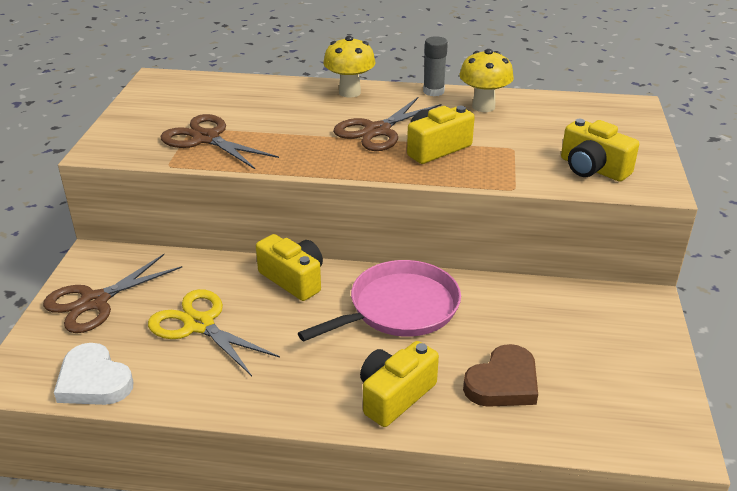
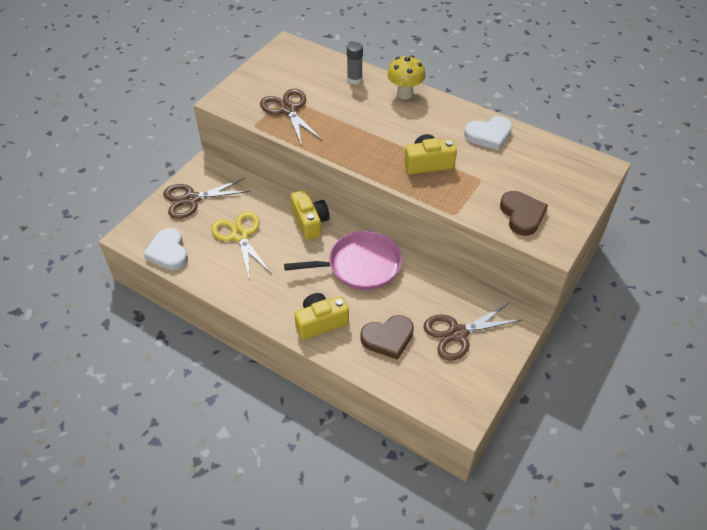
camera: 25 degrees right, 15 degrees up
brown scissors [333,97,442,151] -> brown scissors moved to [424,302,522,361]
grey glue stick [423,36,448,96] -> grey glue stick moved to [347,42,363,84]
yellow mushroom [460,49,514,112] -> white heart [464,116,512,151]
yellow camera [561,119,639,181] -> brown heart [500,191,548,236]

